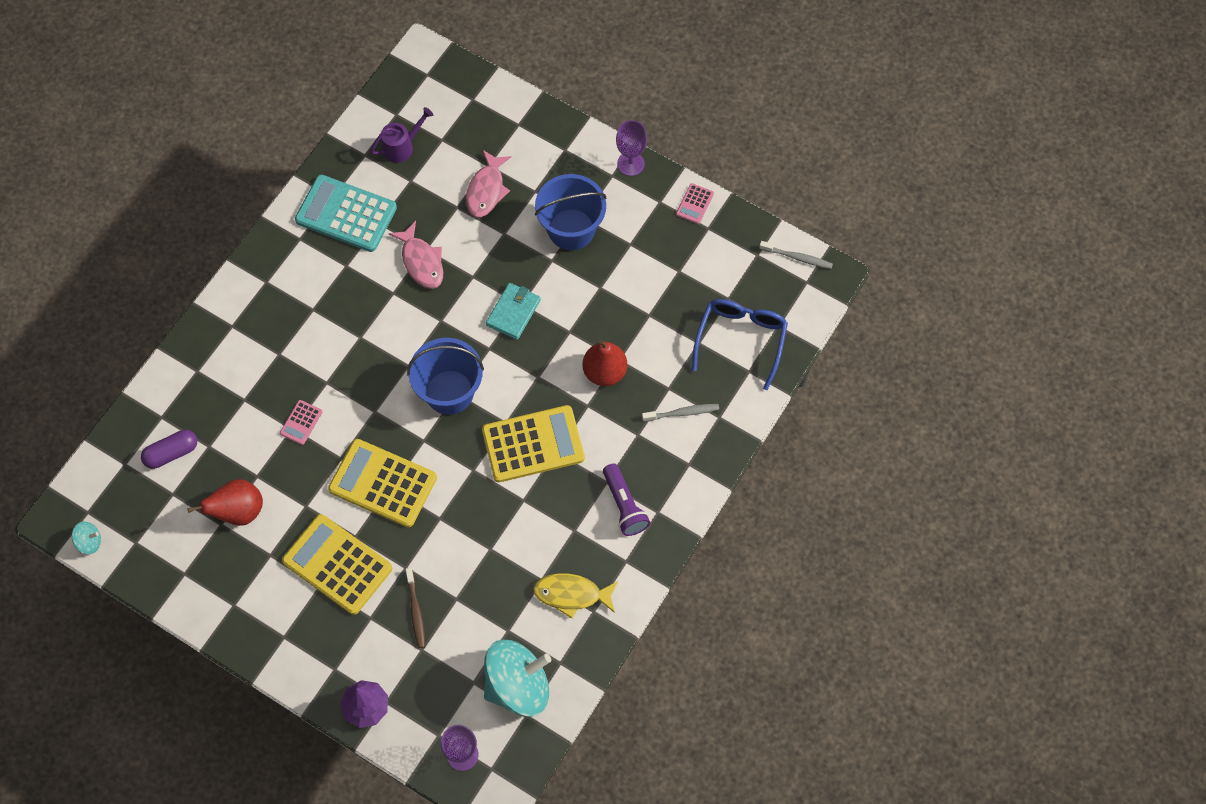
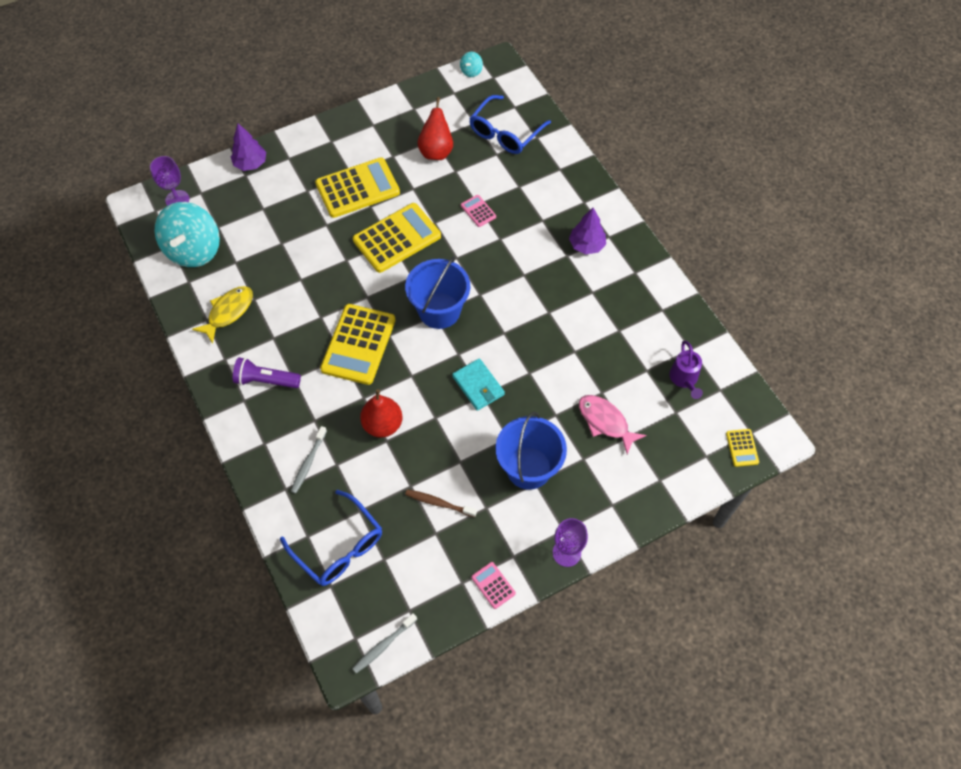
camera: 120 degrees right, 5 degrees down
purple capsule [141,430,197,469] -> blue glasses [469,95,551,154]
turquoise calculator [295,175,397,252] -> none
pink fish [389,221,443,289] -> none
brown toothbrush [406,568,425,648] -> brown toothbrush moved to [405,489,477,517]
none -> purple tree [569,208,606,254]
none -> yellow calculator [726,429,759,467]

